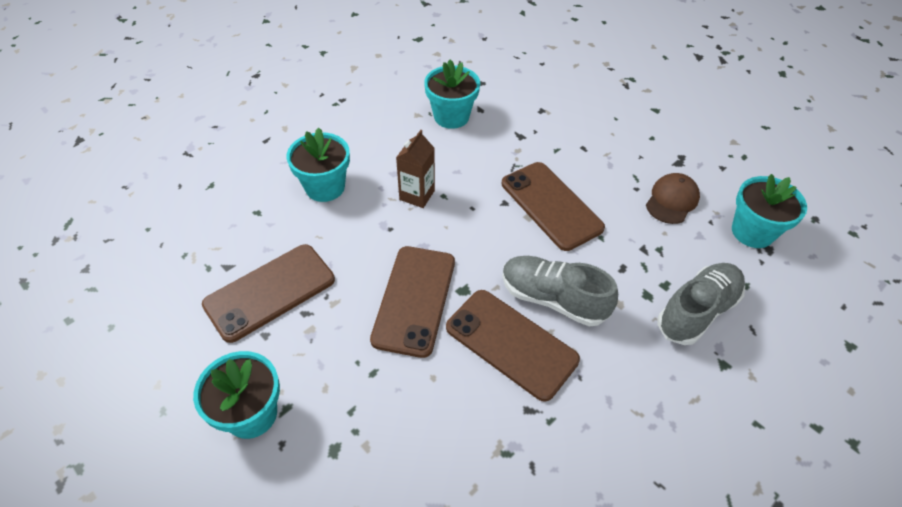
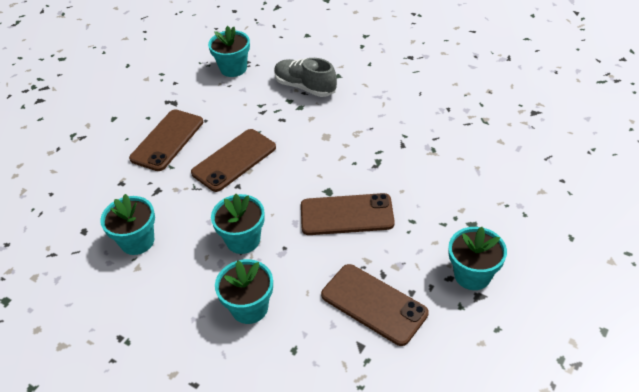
camera: 100 degrees left, 5 degrees down
brown carton [396,130,435,208] -> turquoise flower pot [211,194,265,254]
brown phone [446,290,580,402] -> brown phone moved to [129,110,203,171]
grey shoe [502,256,618,326] -> none
brown cap [646,173,700,224] -> none

